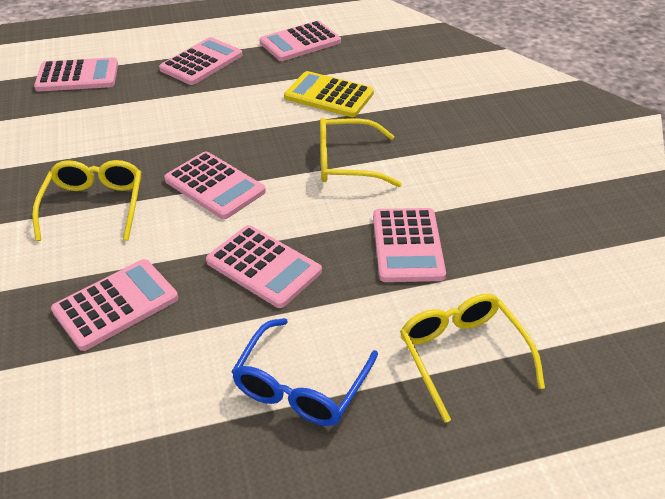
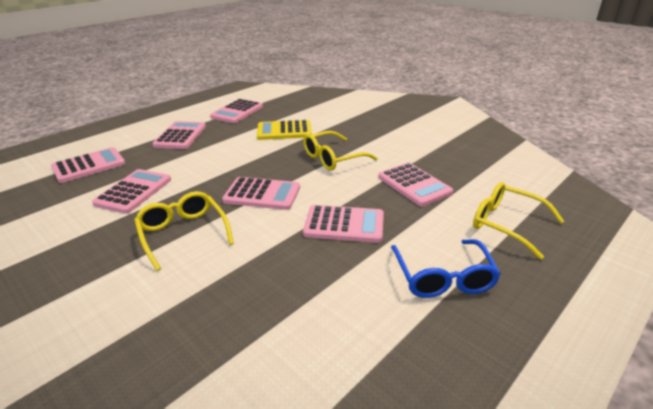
camera: 30 degrees left, 10 degrees down
pink calculator [51,259,178,351] -> pink calculator moved to [92,169,171,214]

